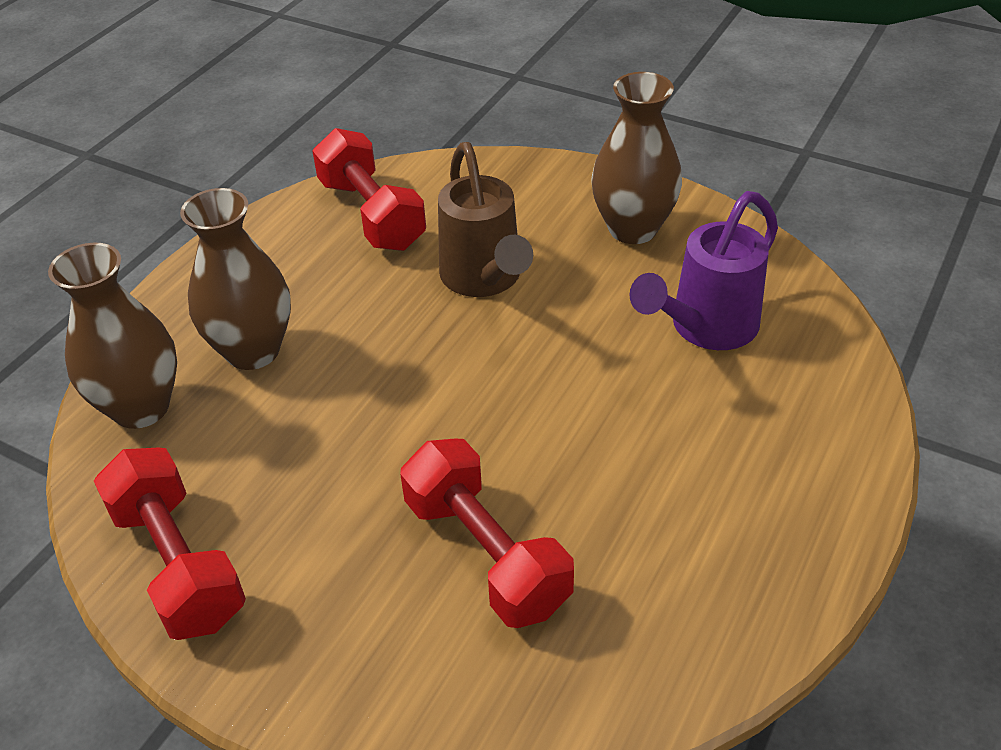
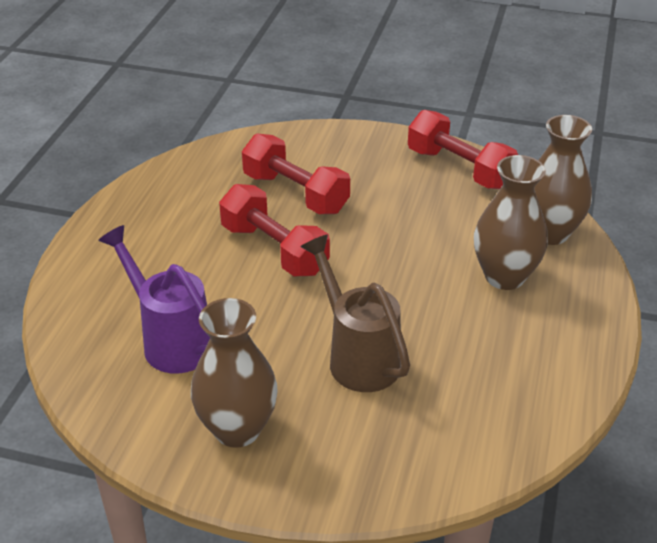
camera: 165 degrees right, 5 degrees down
red dumbbell [312,128,426,251] -> red dumbbell moved to [219,184,330,276]
purple watering can [629,191,778,350] -> purple watering can turned 75 degrees counterclockwise [98,225,210,374]

